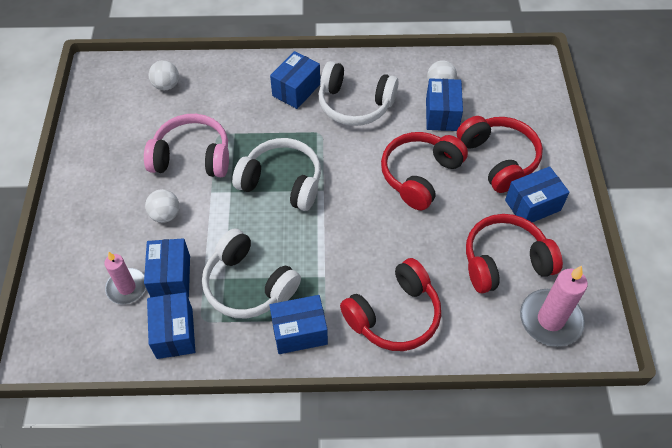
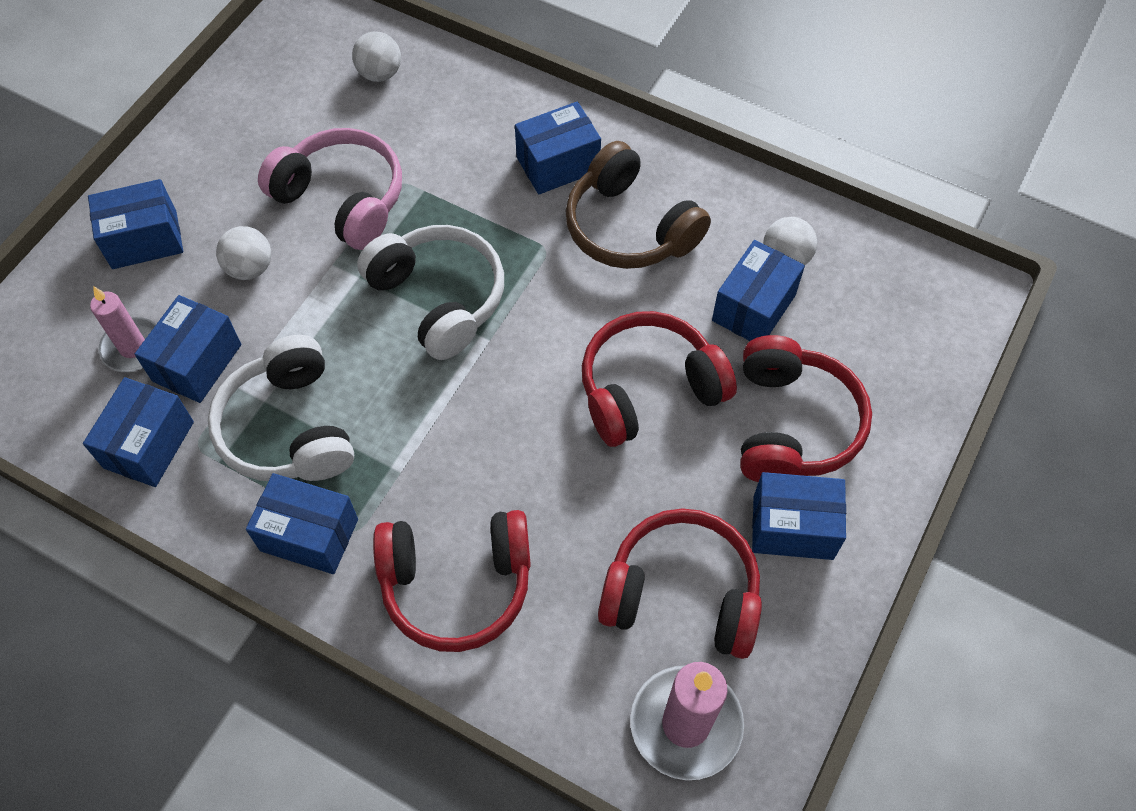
camera: 30 degrees right, 5 degrees up
white headphones [319,61,399,126] -> brown headphones [566,141,711,269]
none -> blue box [88,179,183,269]

